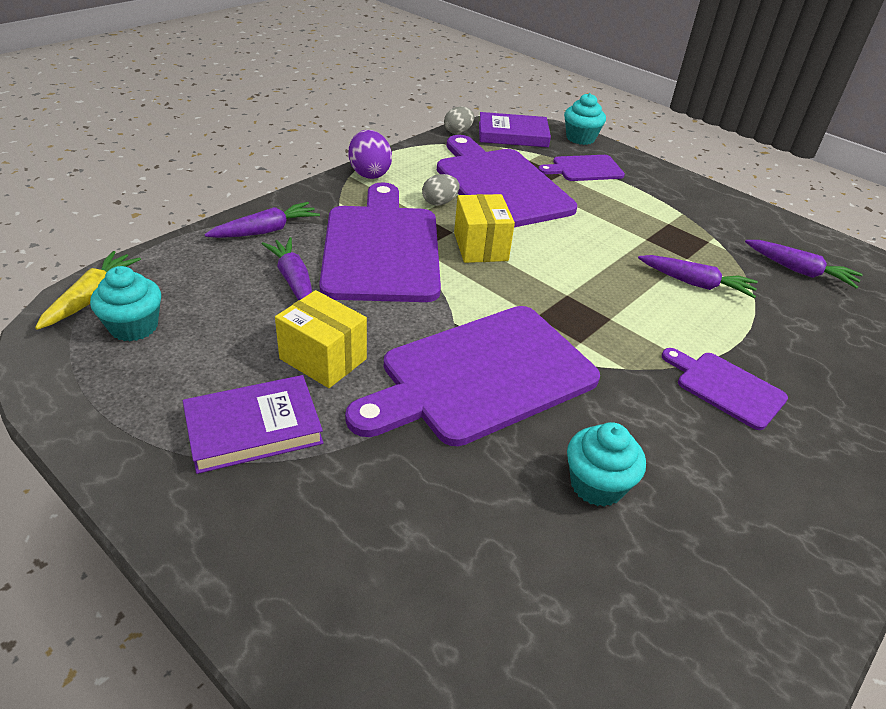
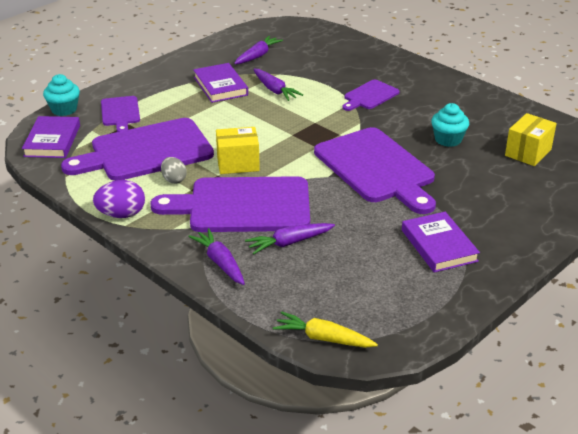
camera: 85 degrees left, 5 degrees down
turquoise cupcake [90,266,161,341] -> none
yellow box [275,290,367,388] -> yellow box moved to [505,113,557,166]
grey egg [444,107,474,134] -> none
purple carrot [638,255,758,298] -> purple carrot turned 120 degrees clockwise [253,69,303,101]
none -> purple book [193,63,248,103]

